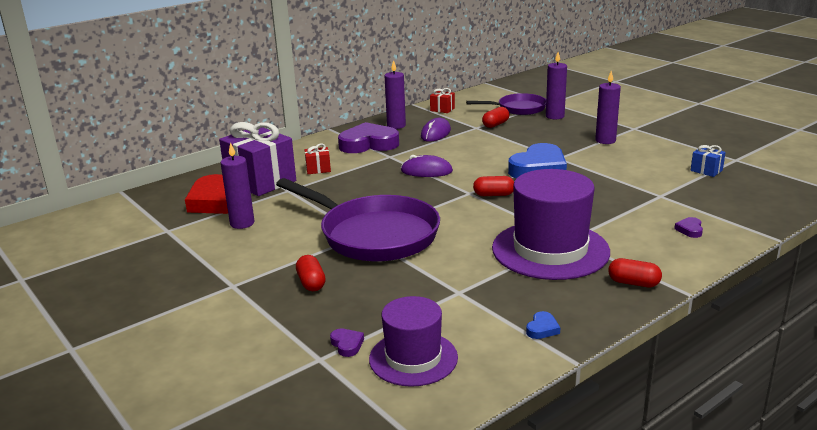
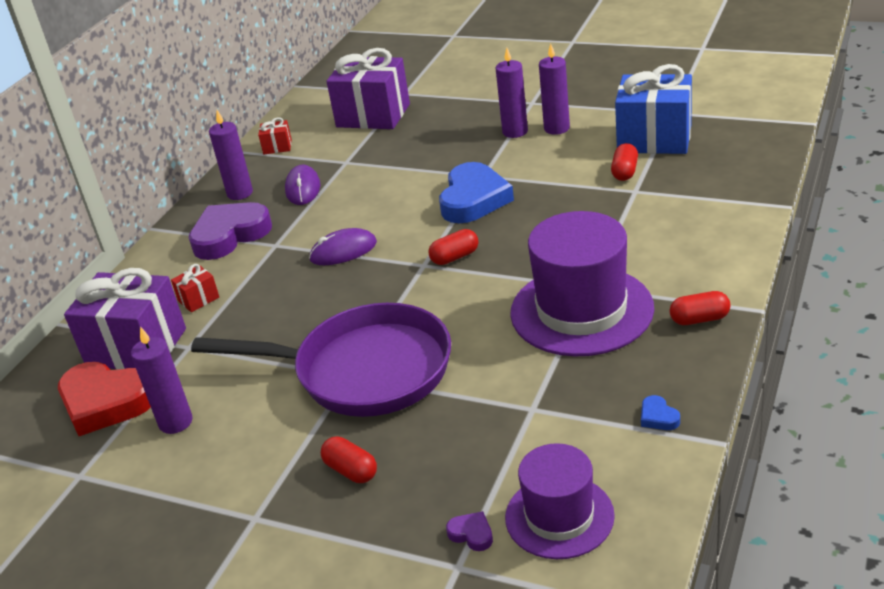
camera: 25 degrees left, 10 degrees up
purple pan [466,93,546,115] -> purple gift [326,48,410,129]
red capsule [482,107,509,128] -> red capsule moved to [611,143,638,181]
blue heart [526,311,560,339] -> blue heart turned 150 degrees clockwise [641,395,680,430]
purple candle [546,52,567,119] -> purple candle moved to [539,43,570,135]
purple heart [674,217,703,238] -> none
blue gift [690,145,726,177] -> blue gift [615,64,692,154], size x2.32

